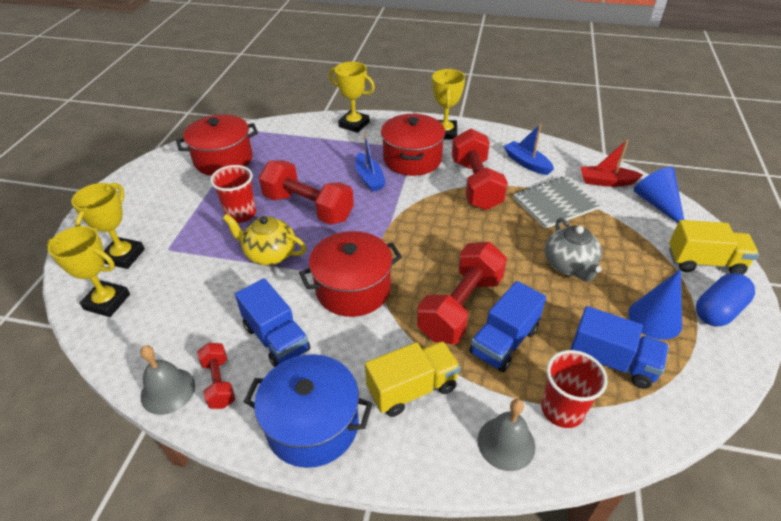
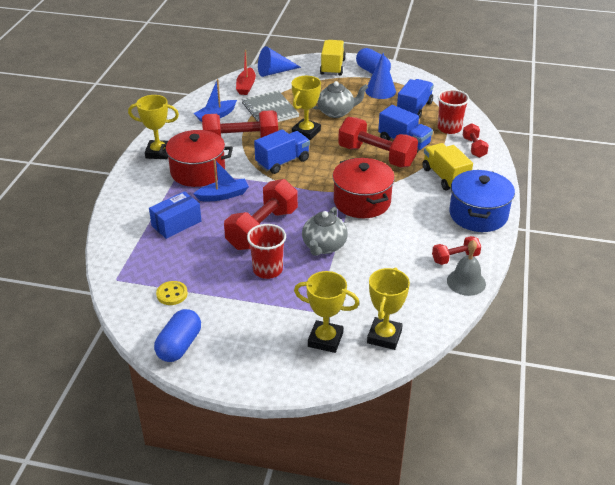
camera: 90 degrees left, 5 degrees down
red pot [176,114,258,176] -> yellow button [156,281,188,305]
yellow teapot [223,214,306,265] -> grey teapot [302,207,348,256]
blue truck [235,278,310,367] -> blue truck moved to [254,129,310,174]
yellow trophy [329,62,375,133] -> yellow trophy moved to [292,76,321,140]
grey bell [477,399,536,471] -> red dumbbell [463,123,489,158]
none -> blue box [149,191,201,239]
none -> blue capsule [154,309,201,362]

